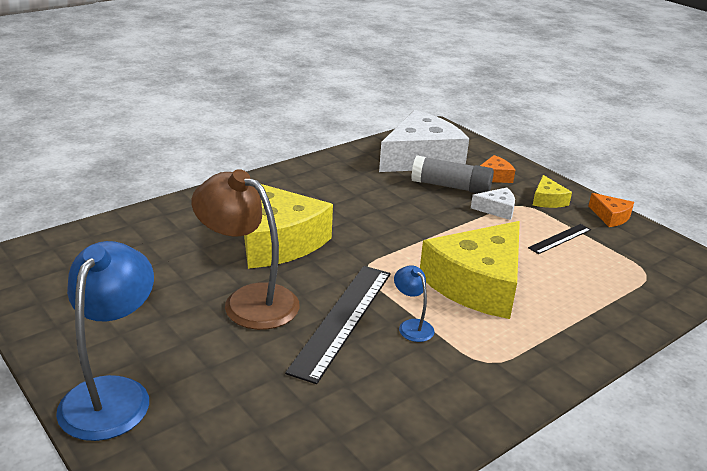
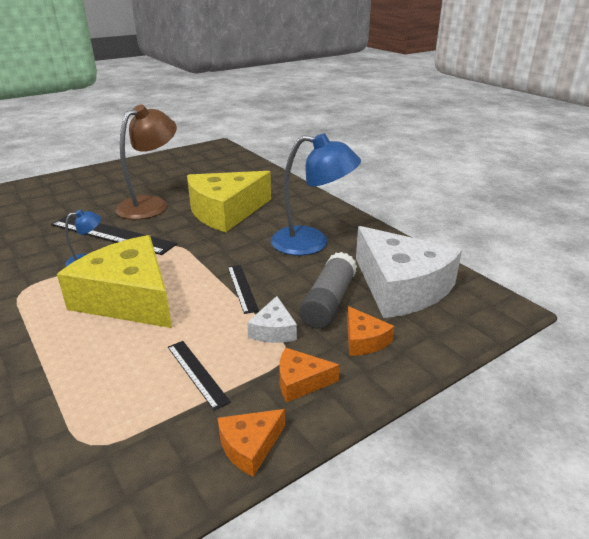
camera: 95 degrees right, 0 degrees up
blue lamp [56,241,154,441] -> blue lamp moved to [271,133,361,256]
yellow cheese [533,175,572,208] -> orange cheese [279,348,340,402]
none -> black ruler [228,265,259,314]

